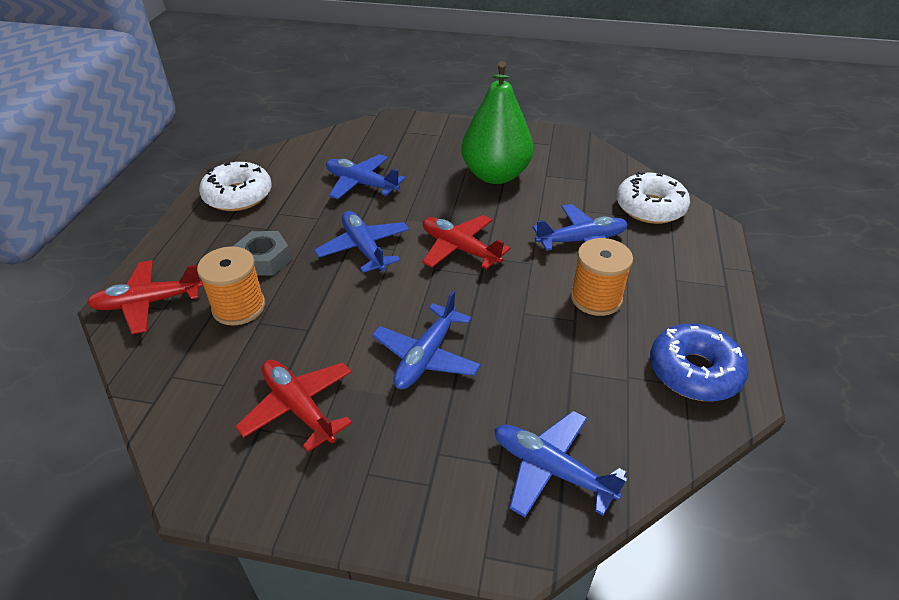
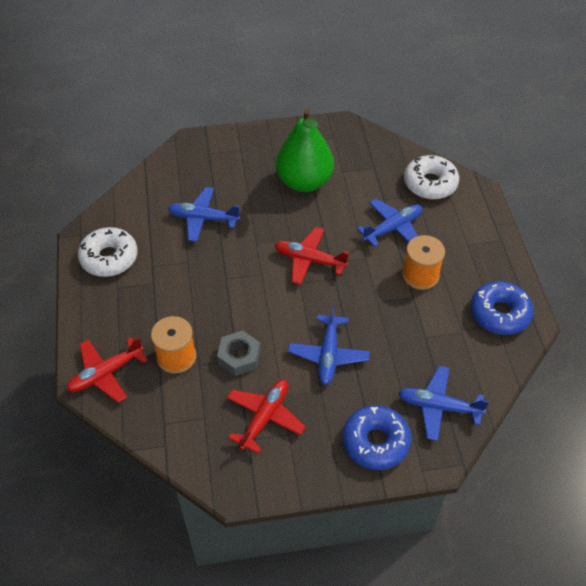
camera: 20 degrees left, 10 degrees up
grey nut [233,231,291,276] -> grey nut moved to [217,331,260,376]
red plane [235,360,352,452] -> red plane turned 90 degrees clockwise [227,380,306,454]
blue plane [314,211,409,273] -> none
none -> blue donut [342,405,411,470]

